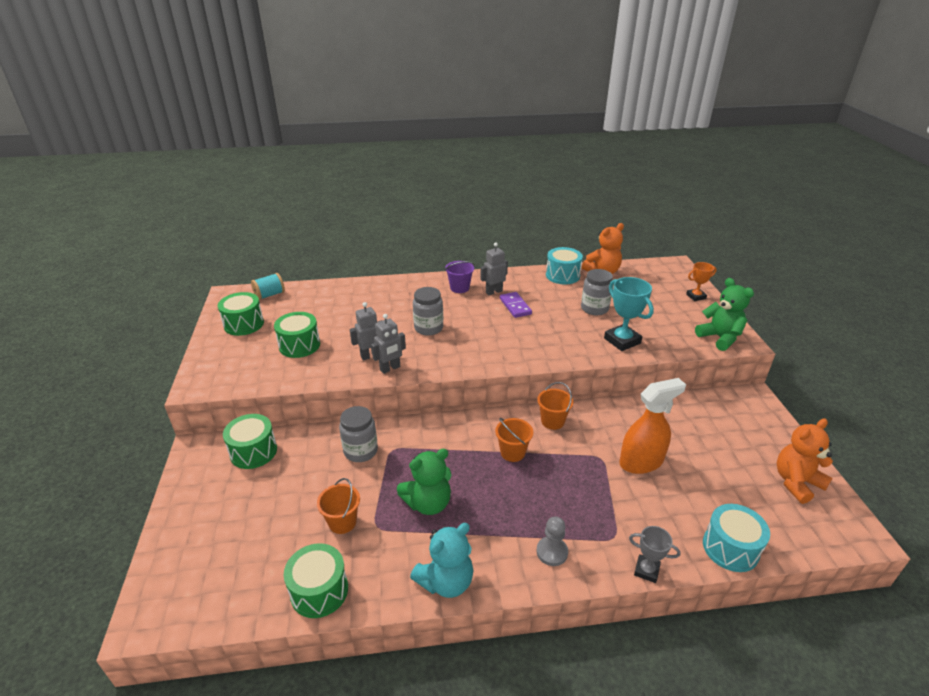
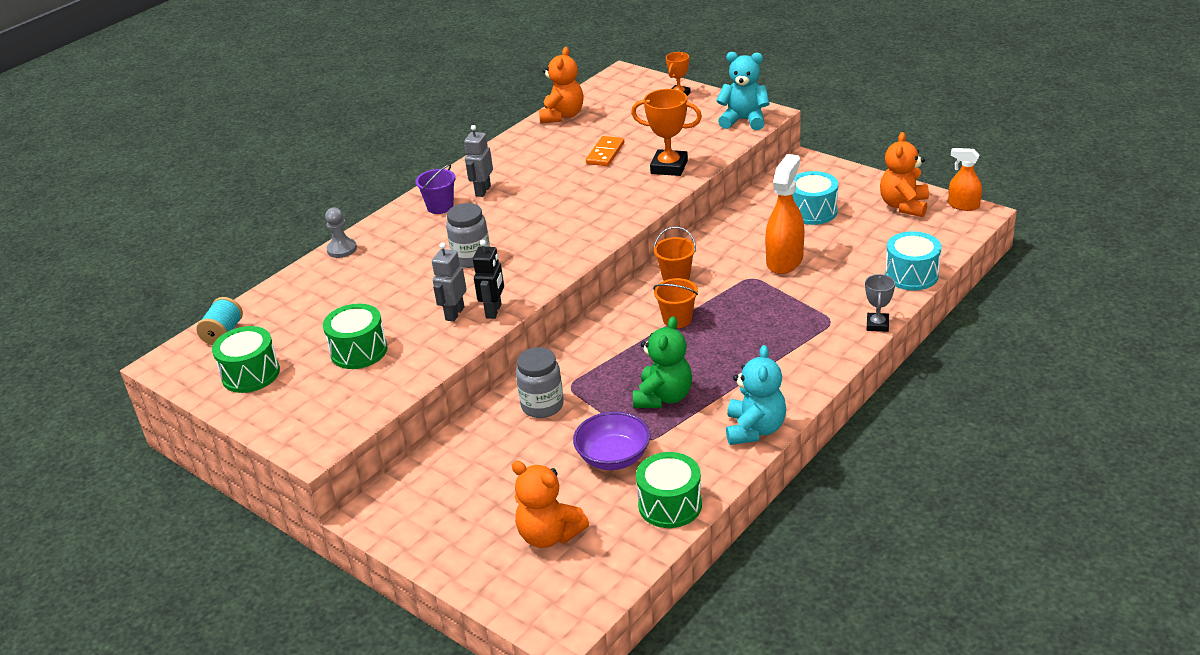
camera: 40 degrees left, 0 degrees up
green drum [223,414,277,469] -> none
orange bucket [317,478,360,534] -> purple bowl [573,411,650,470]
grey robot [371,314,406,374] -> black robot [473,240,504,319]
purple domino [500,292,532,318] -> none
grey pawn [536,517,568,566] -> grey pawn moved to [325,208,357,258]
turquoise drum [546,247,583,284] -> turquoise drum moved to [792,171,838,225]
grey jar [581,269,613,315] -> orange domino [586,136,624,166]
turquoise trophy [604,277,654,351] -> orange trophy [631,89,702,176]
grey trophy [629,526,680,583] -> grey trophy turned 60 degrees counterclockwise [865,274,895,332]
green teddy bear [695,278,754,351] -> turquoise teddy bear [716,52,770,130]
none -> orange teddy bear [512,461,589,548]
none -> orange spray bottle [948,148,982,211]

